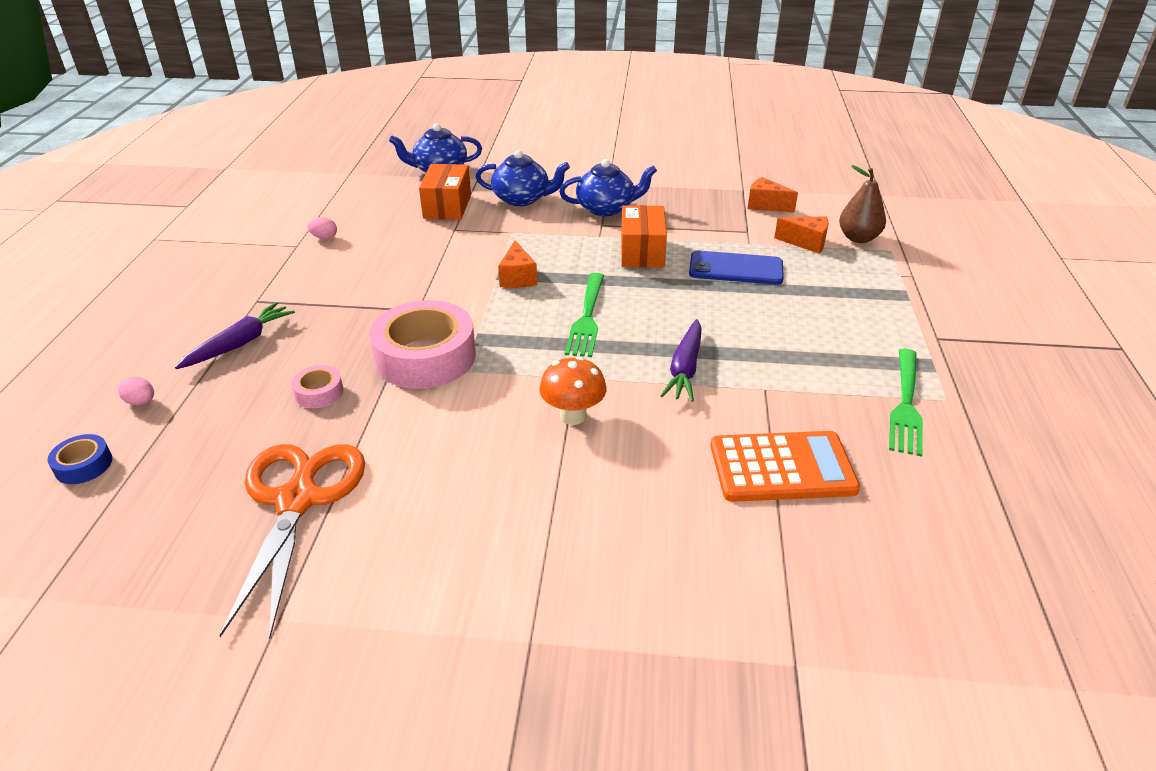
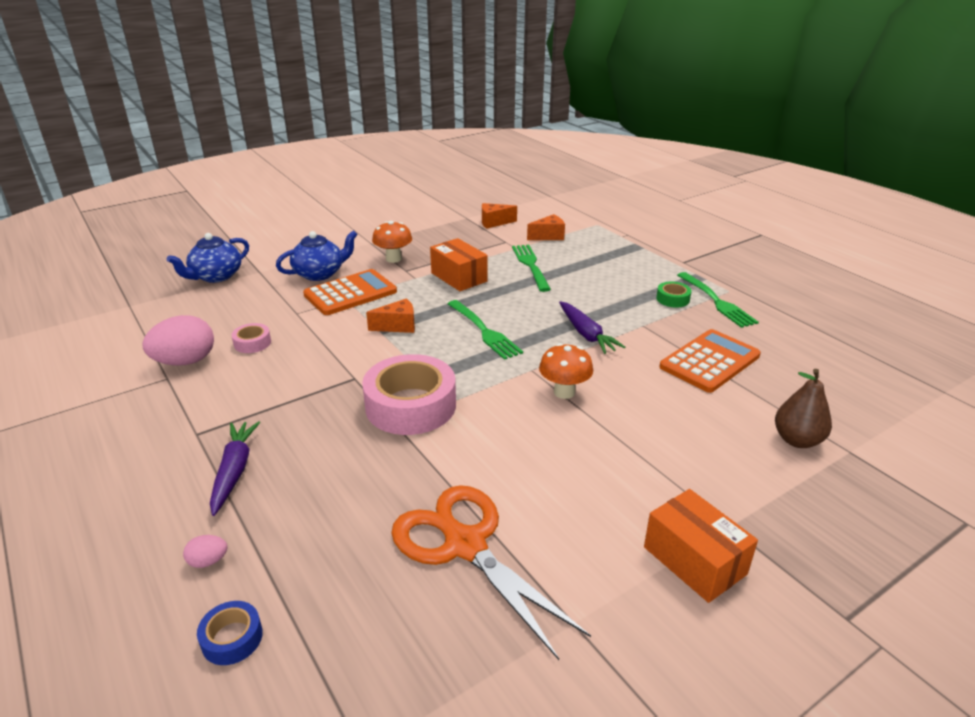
camera: 40 degrees left, 5 degrees down
pink tape [291,365,344,408] -> pink tape moved to [231,323,271,353]
pink egg [307,217,337,239] -> pink egg [142,315,214,366], size x2.22
orange box [419,164,471,220] -> orange box moved to [644,489,758,603]
orange cheese [498,240,537,288] -> orange cheese turned 60 degrees counterclockwise [366,298,415,333]
blue teapot [559,159,657,216] -> orange mushroom [372,221,412,263]
blue phone [689,251,784,285] -> green fork [512,245,551,292]
brown pear [839,165,886,243] -> brown pear moved to [775,369,832,448]
none -> orange calculator [303,269,397,315]
none -> green tape [656,282,692,307]

